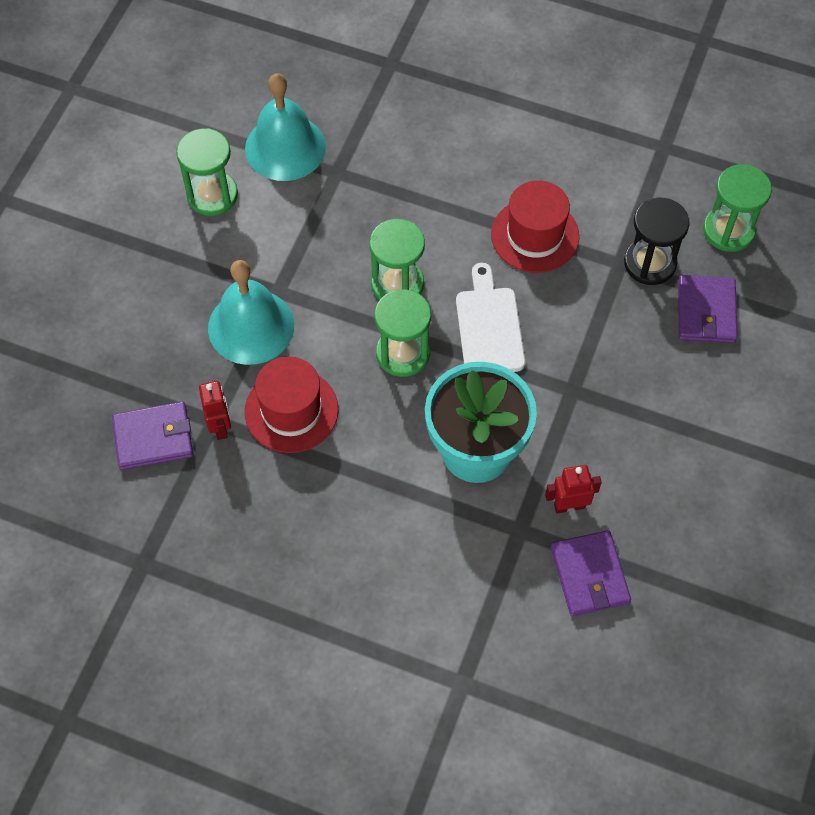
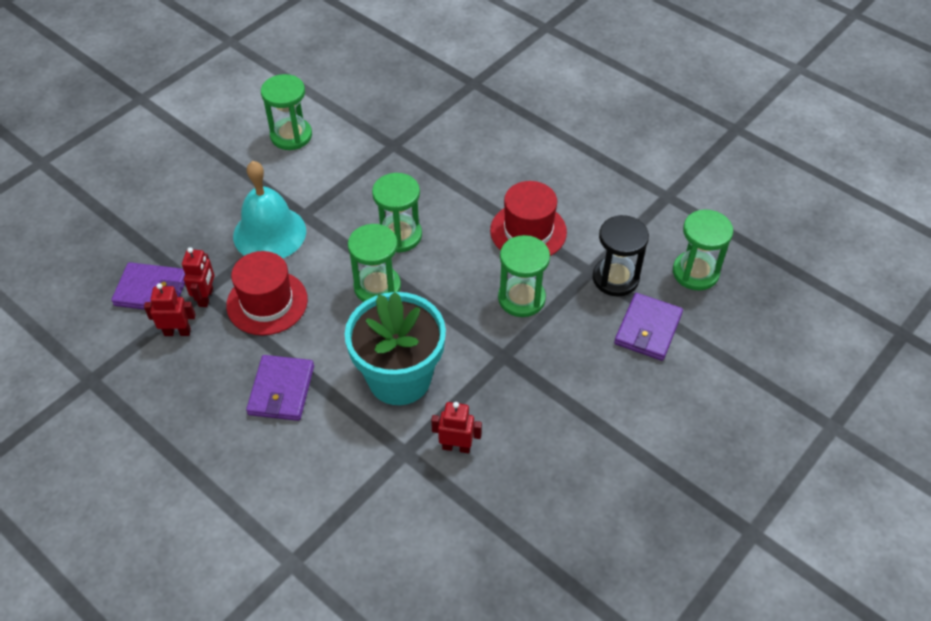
camera: 20 degrees right, 10 degrees down
turquoise bell [245,73,326,181] -> none
white cutting board [456,263,525,372] -> none
purple wallet [551,530,631,616] -> purple wallet moved to [246,355,314,421]
none -> red robot [144,283,196,336]
none -> green hourglass [498,235,550,317]

